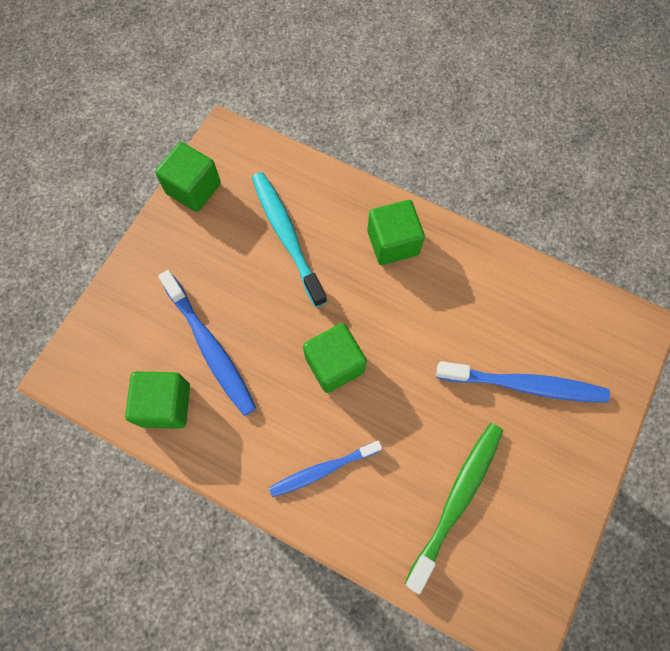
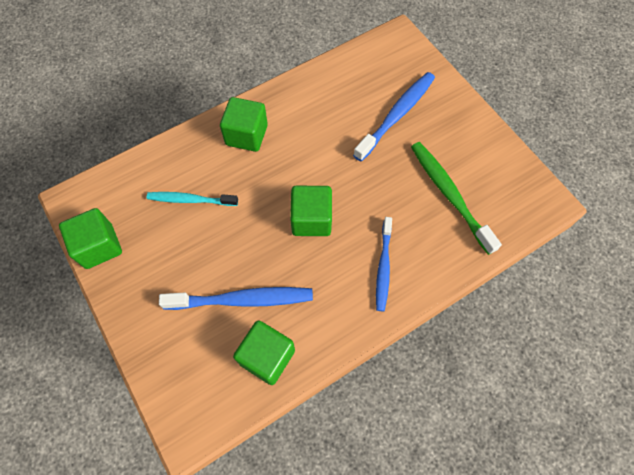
camera: 60 degrees left, 5 degrees down
turquoise toothbrush [252,172,327,307] -> turquoise toothbrush [147,192,238,206], size x0.67

